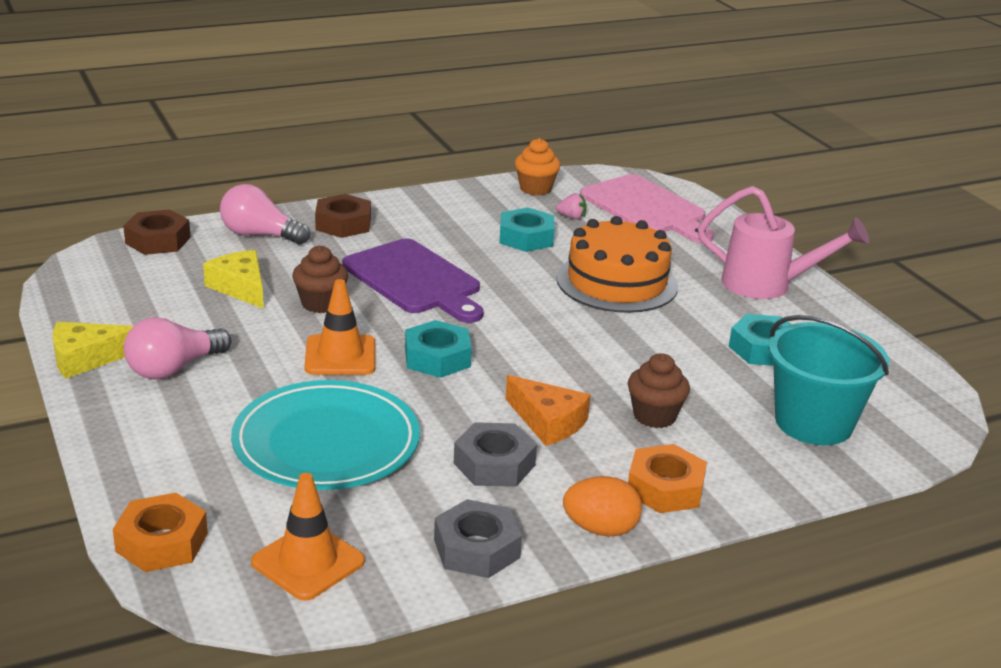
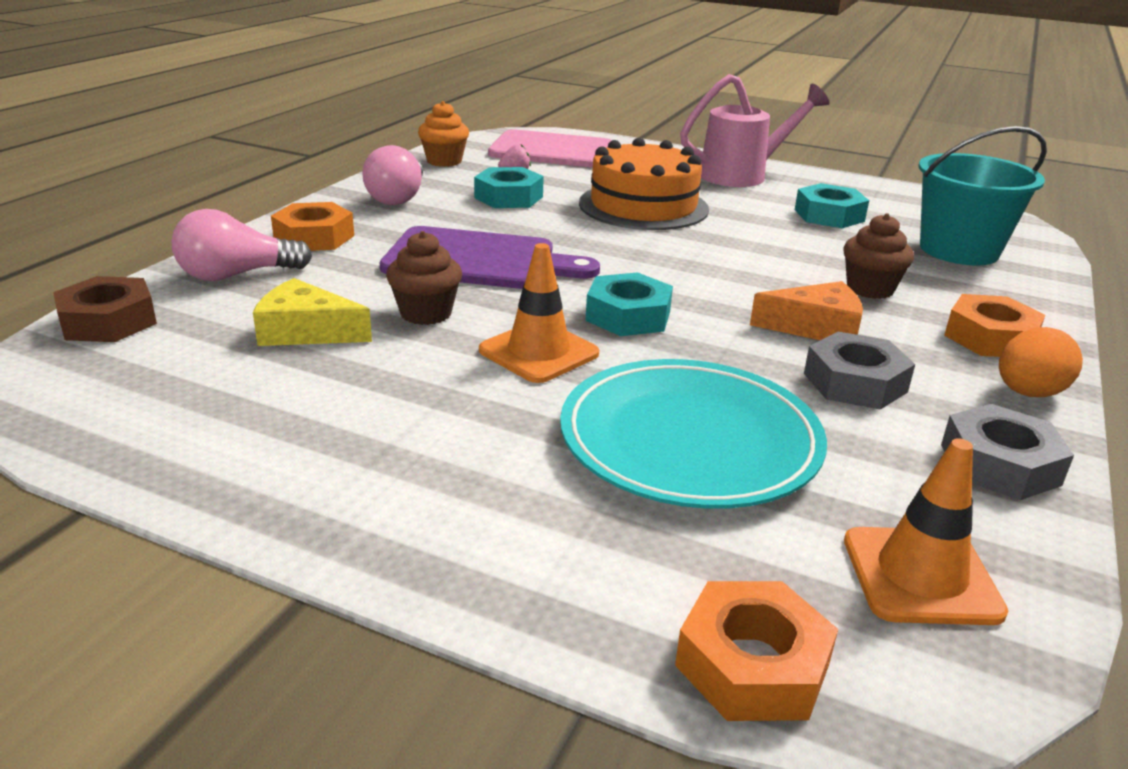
camera: 40 degrees left, 0 degrees up
yellow cheese [52,322,133,379] -> none
pink light bulb [124,317,231,379] -> pink light bulb moved to [362,145,423,205]
brown nut [315,194,371,238] -> orange nut [271,202,354,251]

